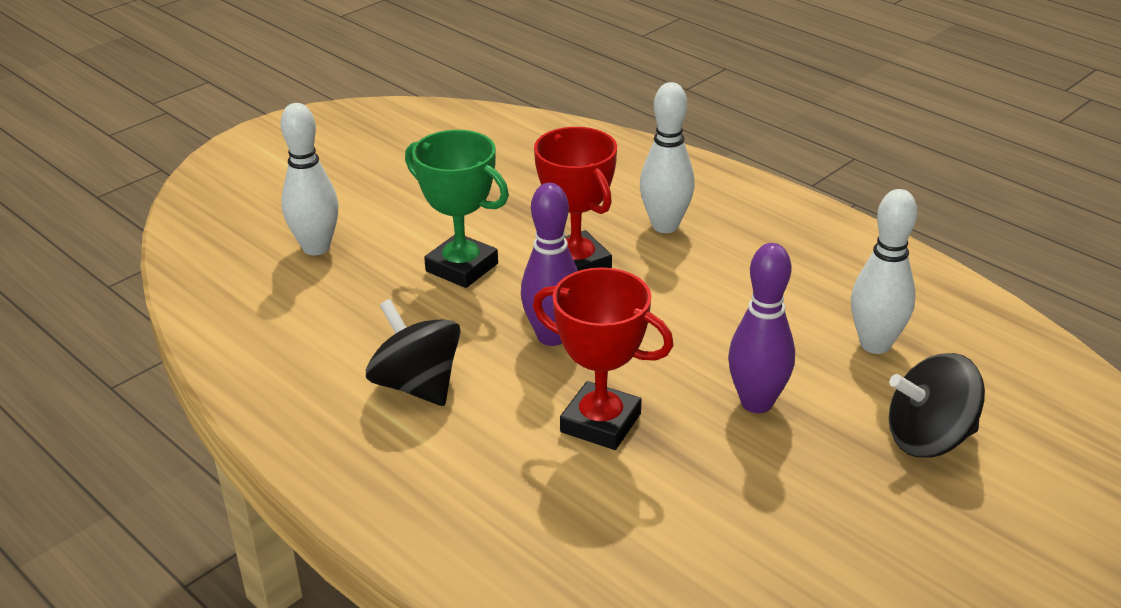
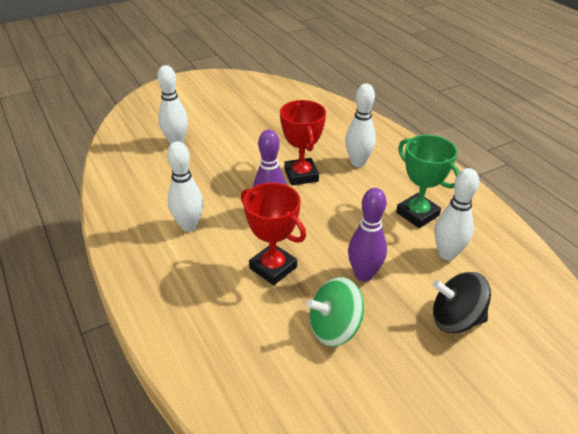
camera: 15 degrees right, 5 degrees up
black spinning top [366,299,461,406] -> white bowling pin [167,141,203,232]
green trophy [405,130,509,288] -> green trophy moved to [396,135,460,228]
none -> green spinning top [306,277,364,347]

